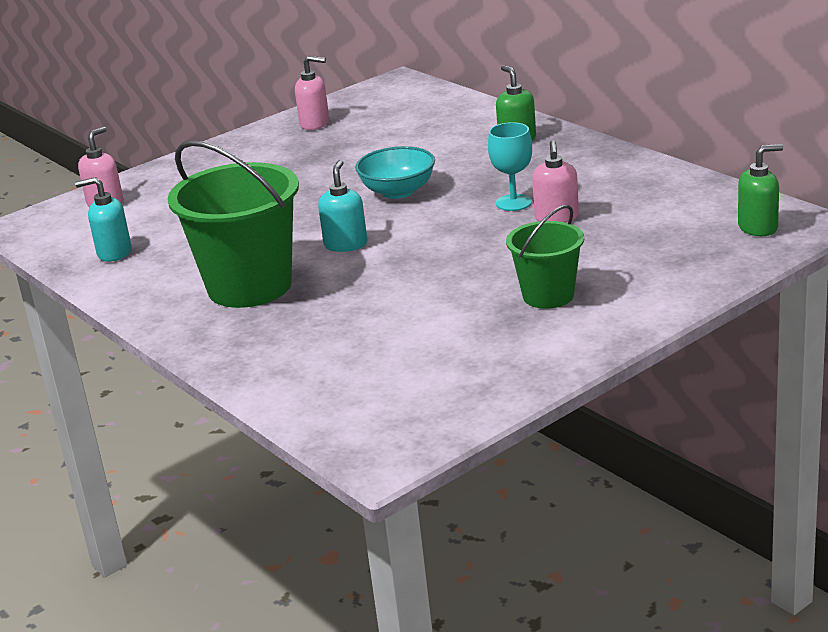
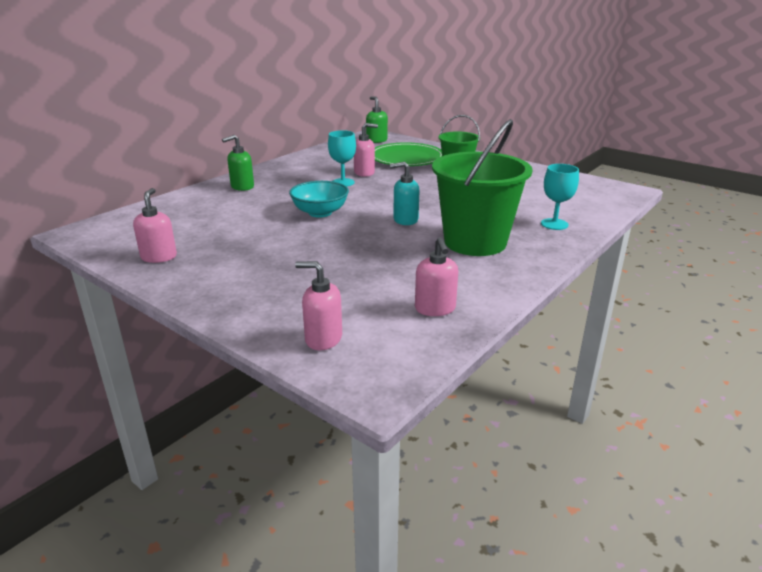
camera: 105 degrees left, 0 degrees up
turquoise soap dispenser [75,177,131,262] -> pink soap dispenser [415,237,458,316]
none -> green plate [375,142,442,166]
none -> turquoise goblet [541,164,579,230]

